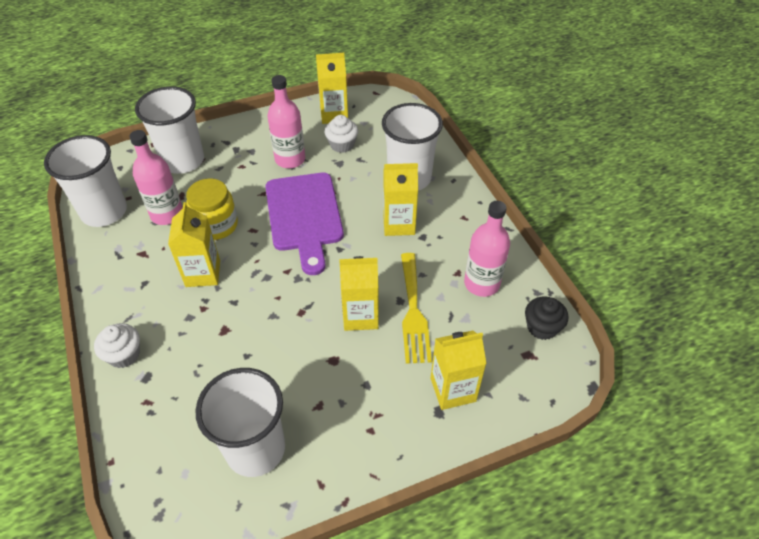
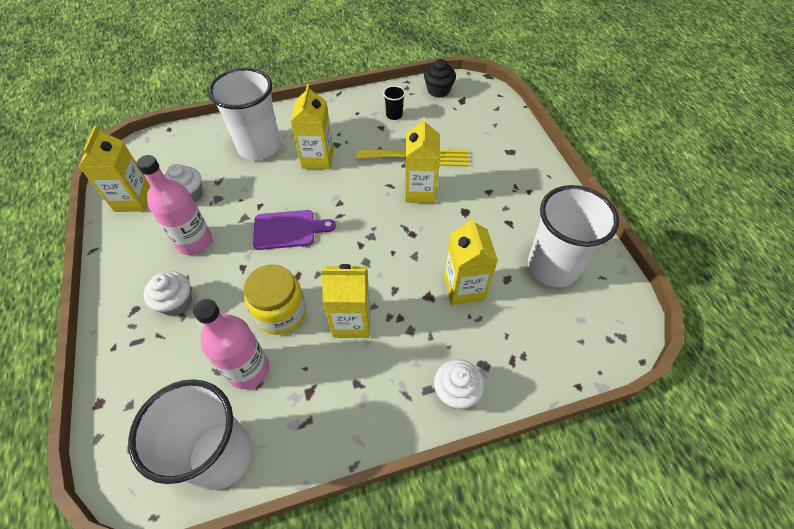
camera: 85 degrees left, 5 degrees up
white cup [135,86,204,174] -> none
purple cutting board [265,173,344,275] -> purple cutting board [253,210,336,250], size x0.58
yellow carton [431,330,487,410] -> yellow carton moved to [444,217,498,305]
pink bottle [464,201,510,297] -> black cup [383,86,405,120]
none -> white cupcake [144,271,192,316]

